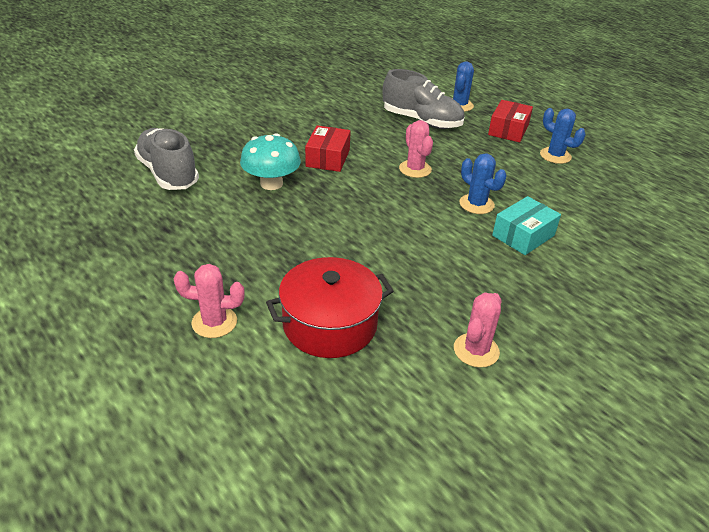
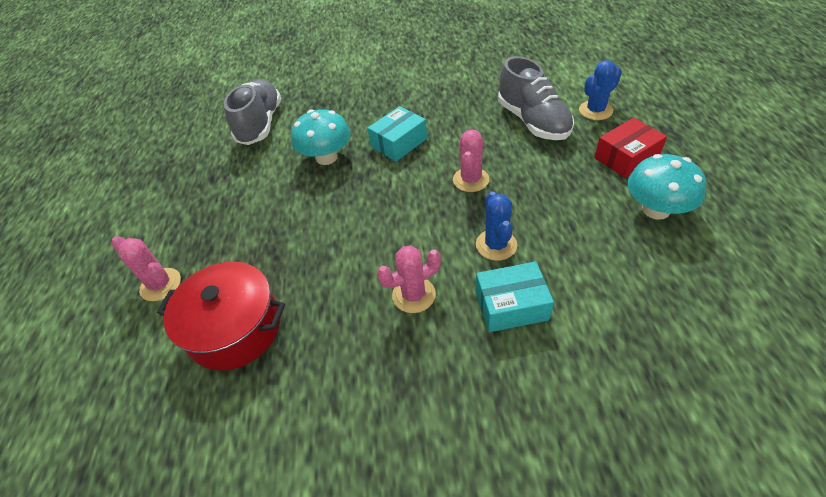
camera: 40 degrees right, 10 degrees up
red box [305,125,351,172] -> turquoise box [367,106,427,161]
pink cactus [454,292,502,368] -> pink cactus moved to [377,245,441,313]
blue cactus [540,108,586,164] -> turquoise mushroom [627,154,706,220]

